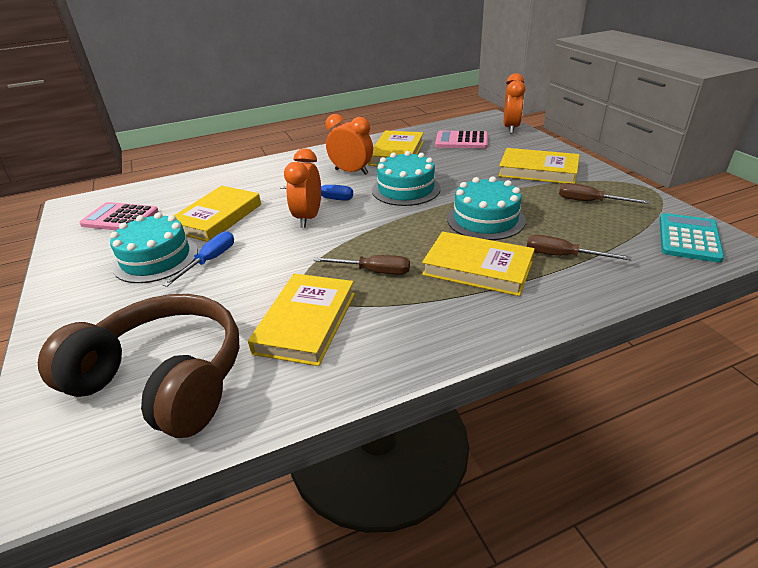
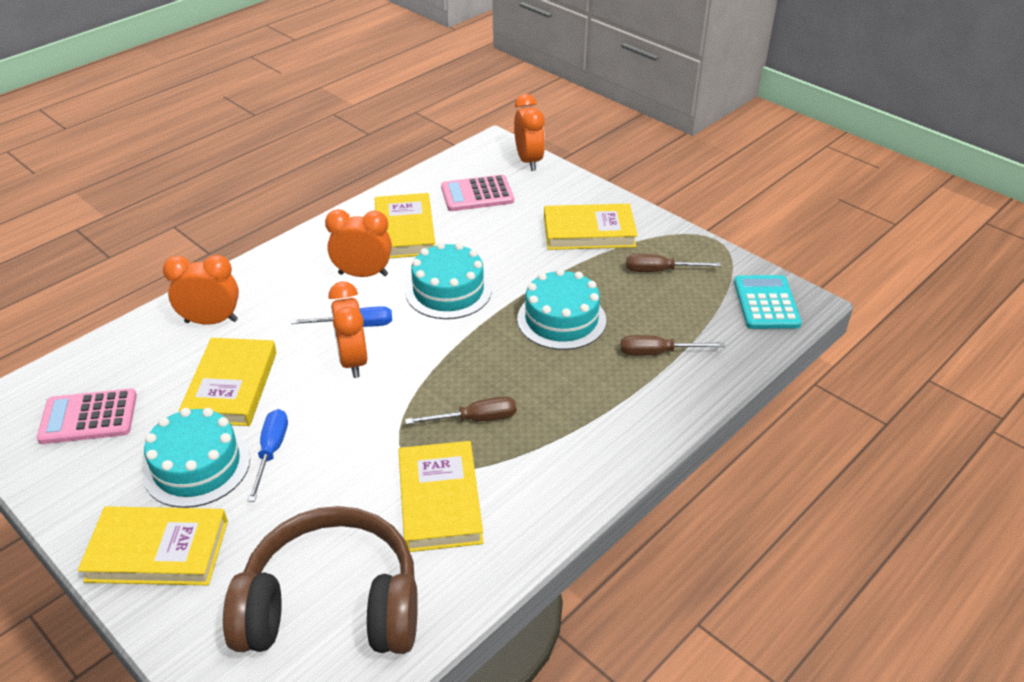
camera: 25 degrees left, 5 degrees up
yellow book [422,231,535,296] -> yellow book moved to [78,506,228,585]
none -> orange clock [163,255,239,325]

